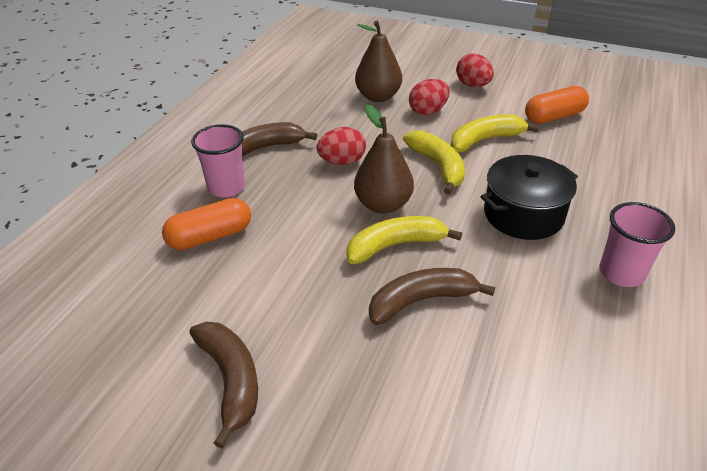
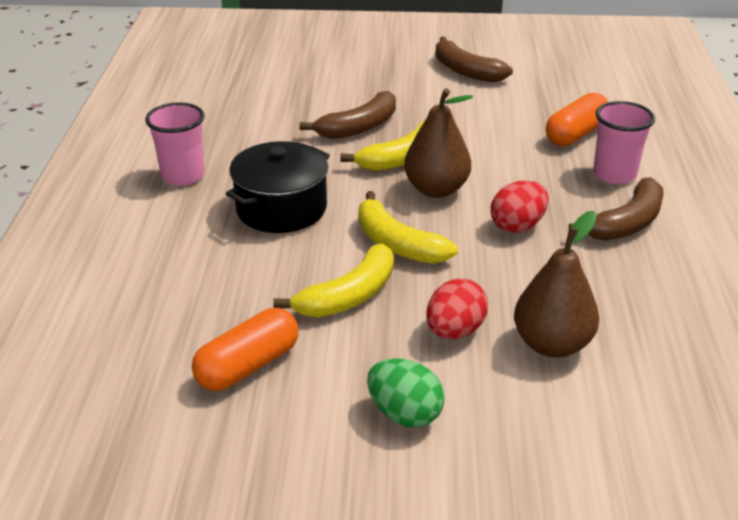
camera: 160 degrees right, 5 degrees down
red egg [456,53,494,87] -> green egg [367,358,445,427]

